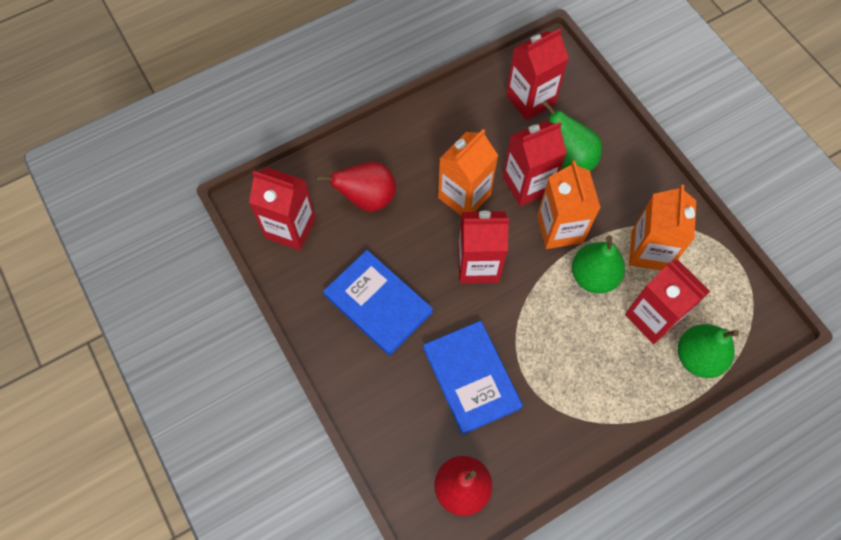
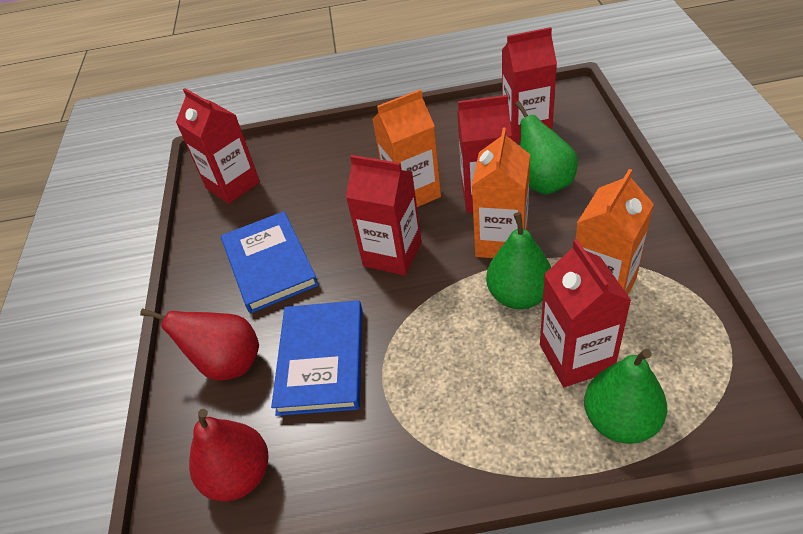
camera: 30 degrees right, 20 degrees down
red pear [316,162,396,212] -> red pear moved to [140,308,259,381]

